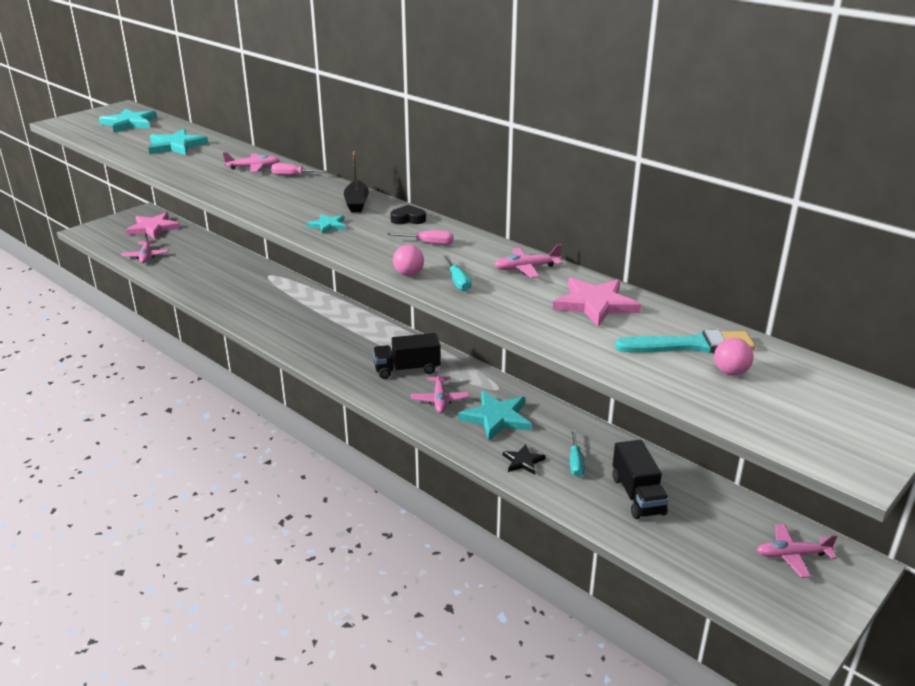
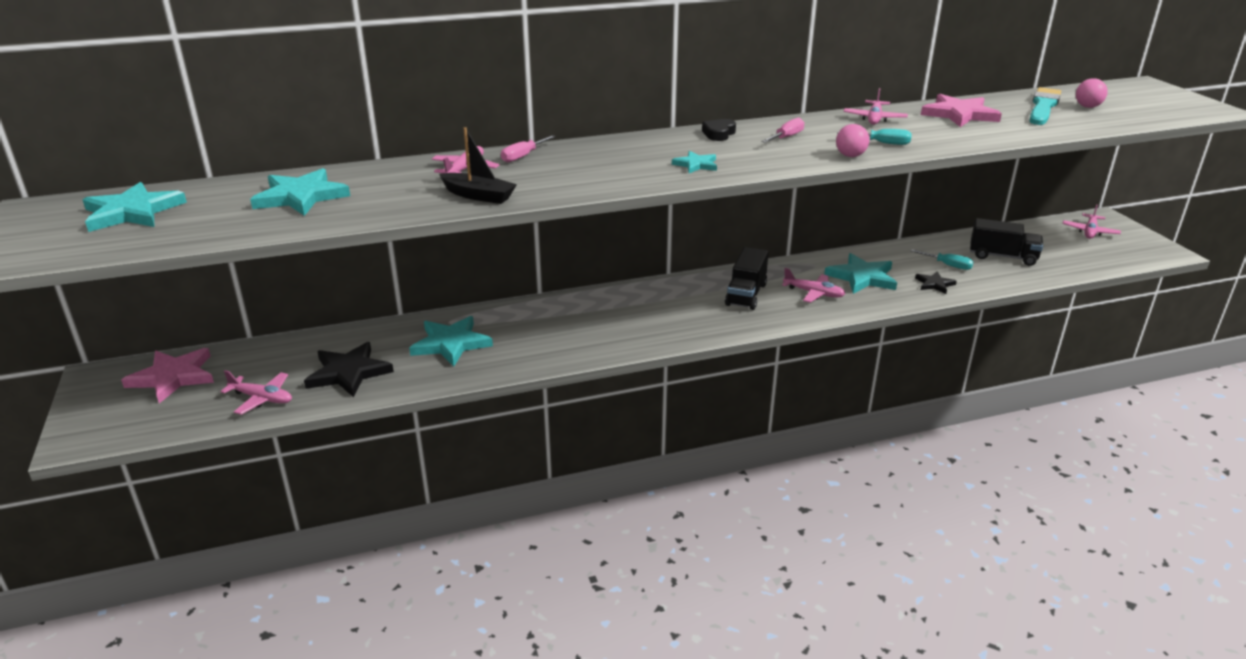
camera: 60 degrees left, 0 degrees up
black boat [344,151,369,212] -> black boat moved to [439,127,517,204]
none -> black star [304,342,394,397]
none -> turquoise star [409,316,493,367]

